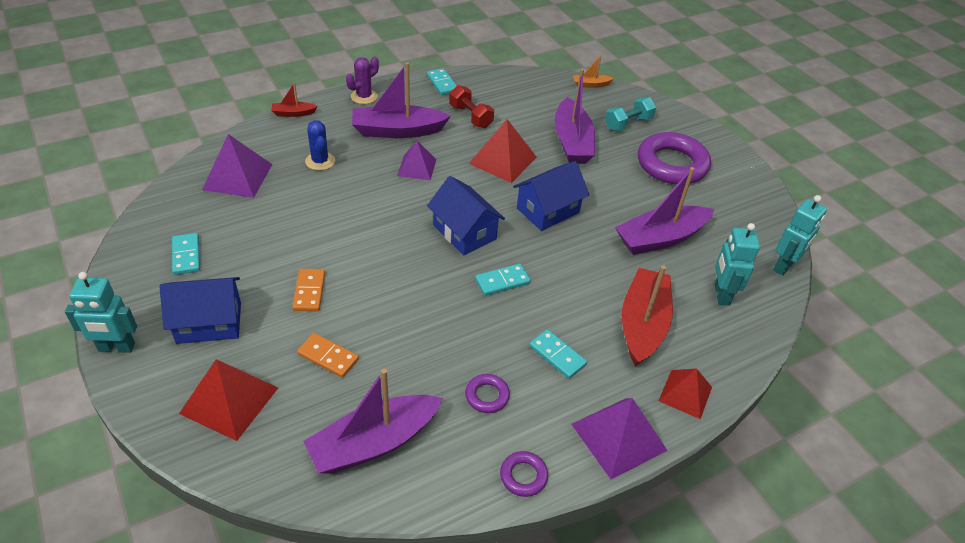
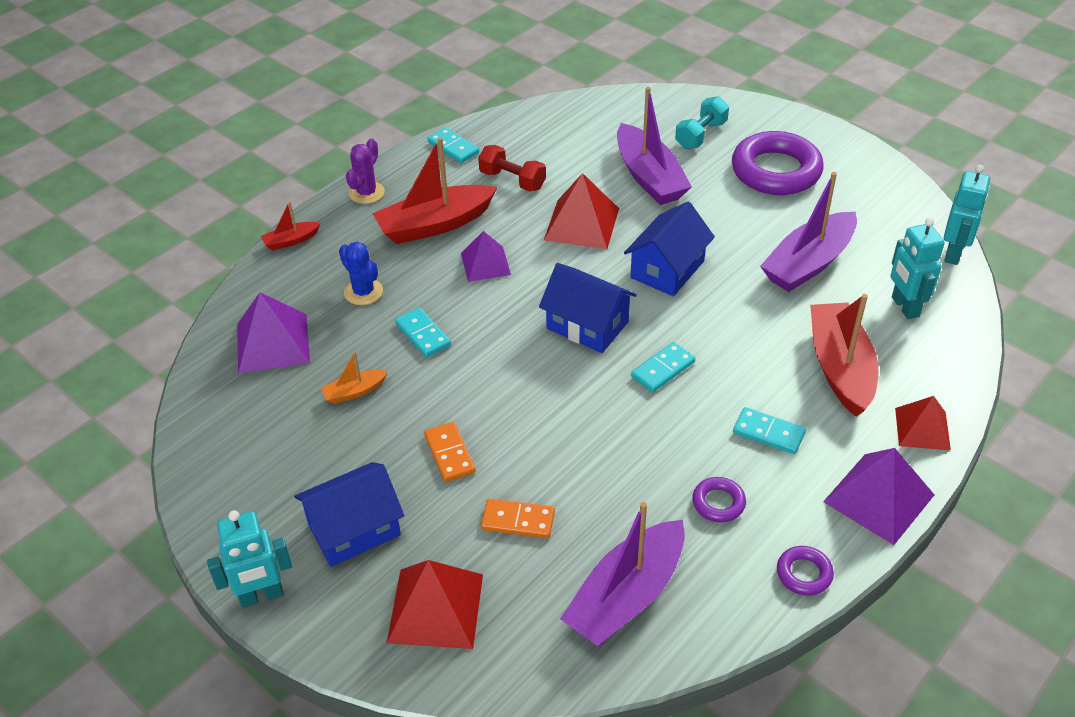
camera: 15 degrees left, 0 degrees up
turquoise domino [172,233,200,275] -> turquoise domino moved to [395,307,451,357]
purple boat [352,62,451,138] -> red boat [372,137,497,244]
orange boat [573,56,614,88] -> orange boat moved to [321,352,388,404]

